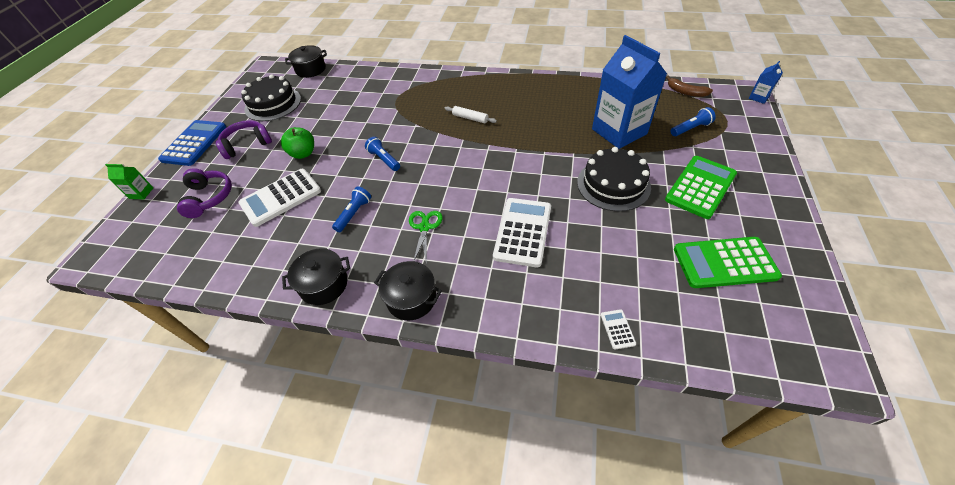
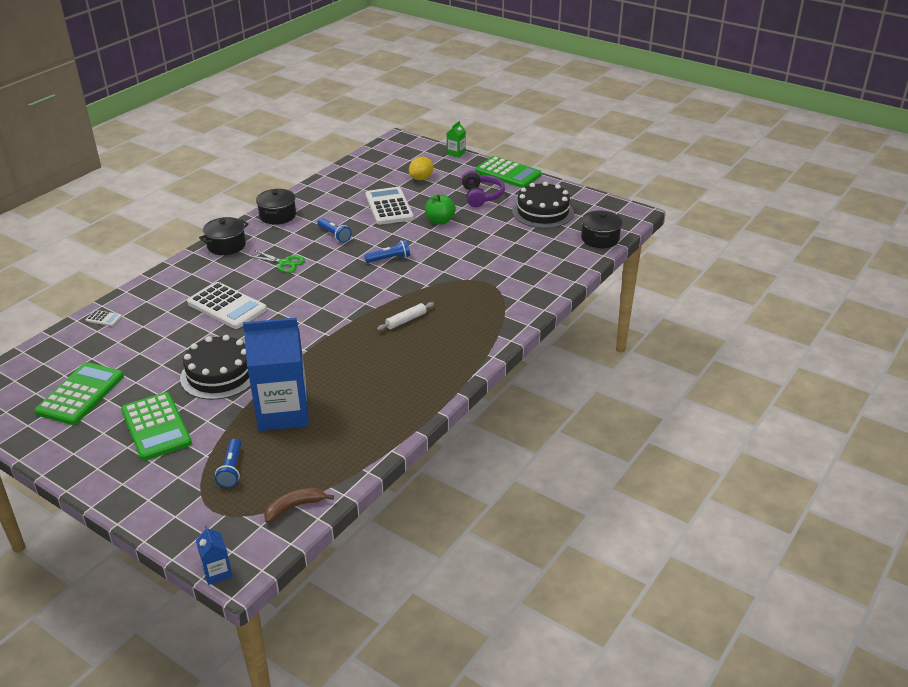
camera: 110 degrees right, 15 degrees down
blue calculator [158,120,226,166] -> green calculator [475,156,542,188]
purple headphones [177,168,232,218] -> yellow lemon [409,157,434,180]

